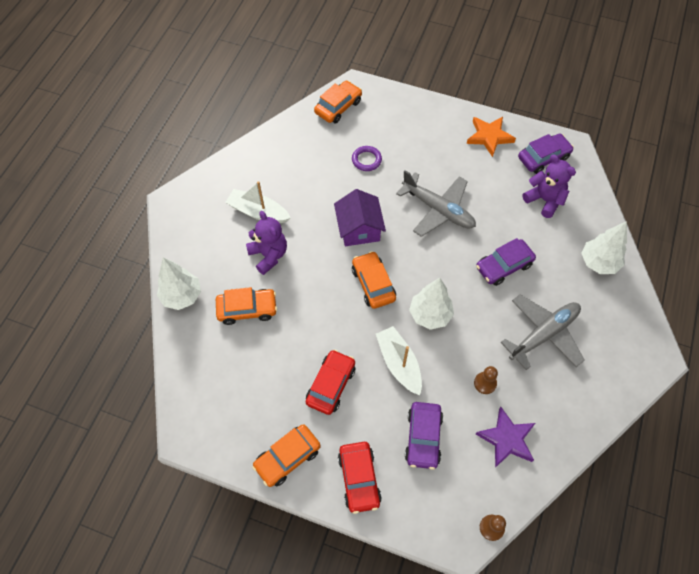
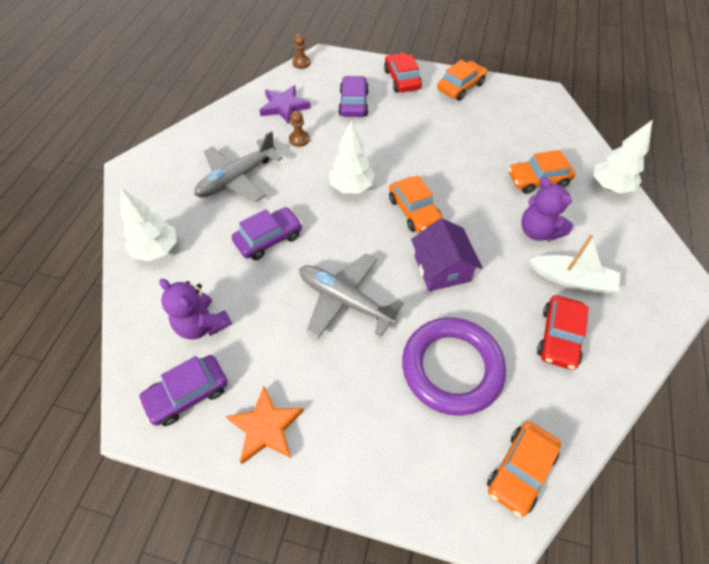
camera: 175 degrees right, 5 degrees down
red car [306,350,355,415] -> red car moved to [537,295,589,370]
purple ring [352,146,382,171] -> purple ring [402,317,506,416], size x2.29
white boat [376,326,422,395] -> none

